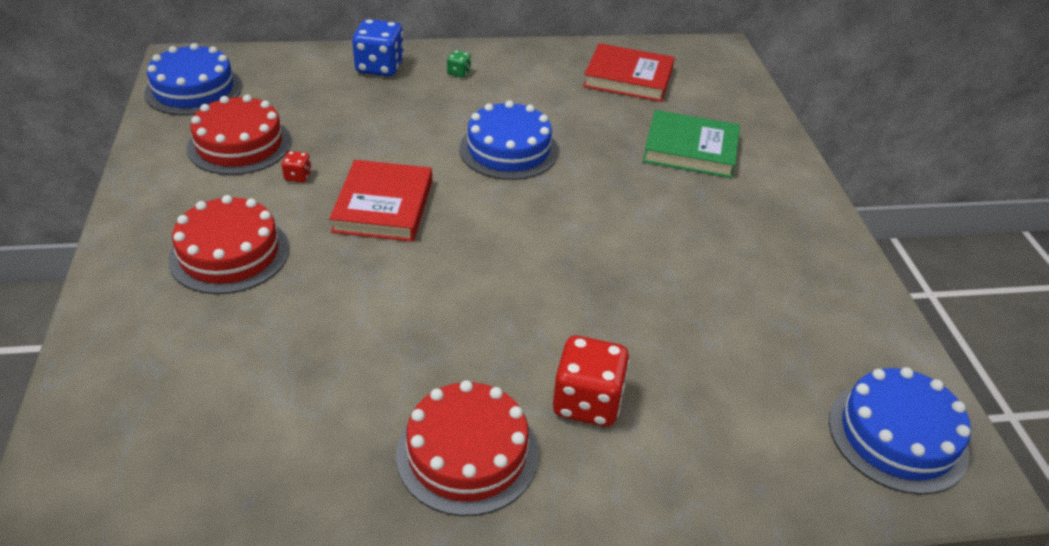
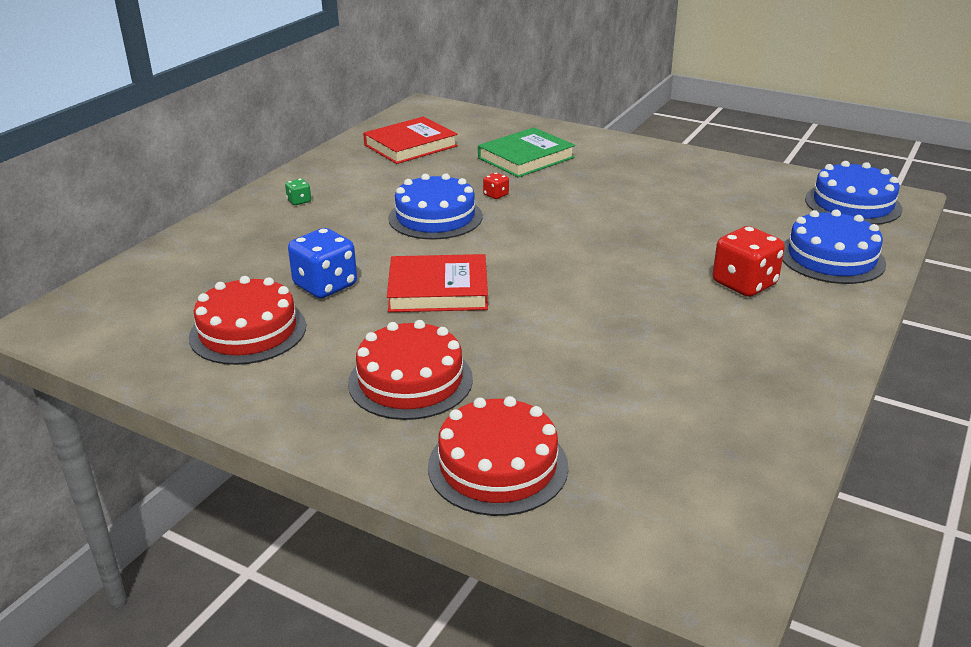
camera: 50 degrees left, 10 degrees down
blue cake [144,43,242,115] -> blue cake moved to [782,210,886,284]
red dice [281,151,312,183] -> red dice moved to [483,173,509,199]
red book [329,160,432,242] -> red book turned 45 degrees counterclockwise [387,254,488,312]
blue dice [352,19,404,76] -> blue dice moved to [288,228,357,298]
red cake [396,380,538,516] -> red cake moved to [428,396,569,516]

